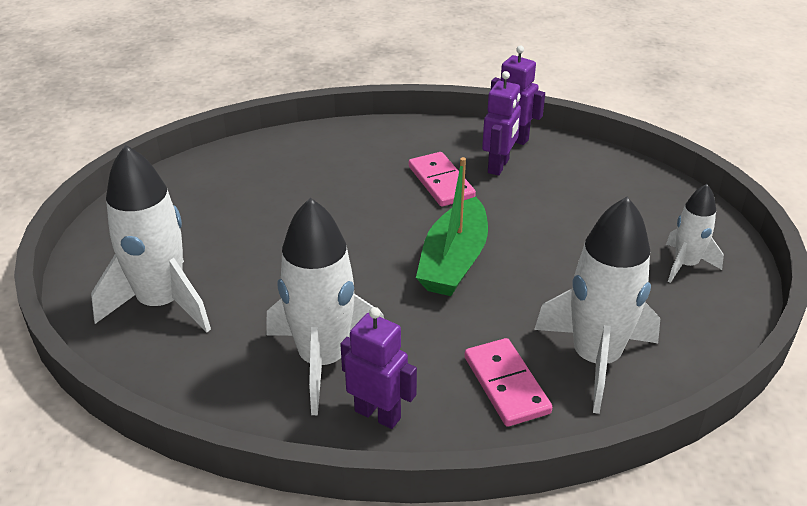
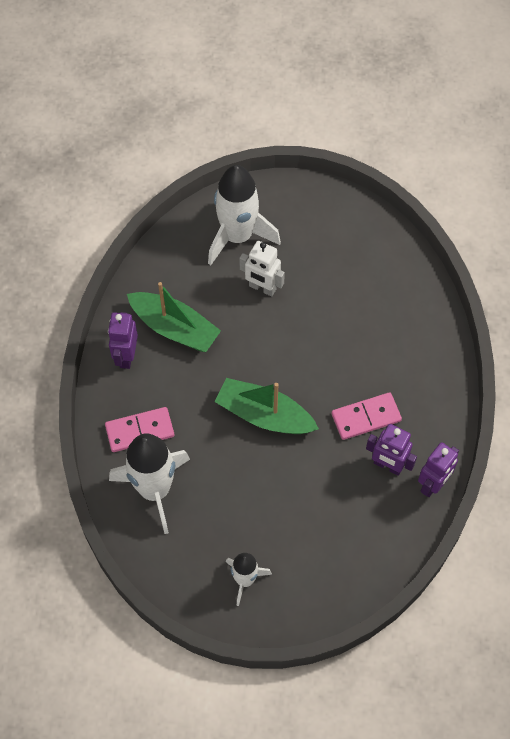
camera: 95 degrees right, 25 degrees up
white rocket [266,198,384,415] -> green boat [127,282,221,352]
purple robot [340,307,417,429] -> purple robot turned 150 degrees clockwise [108,312,138,369]
none -> white robot [239,241,285,297]

